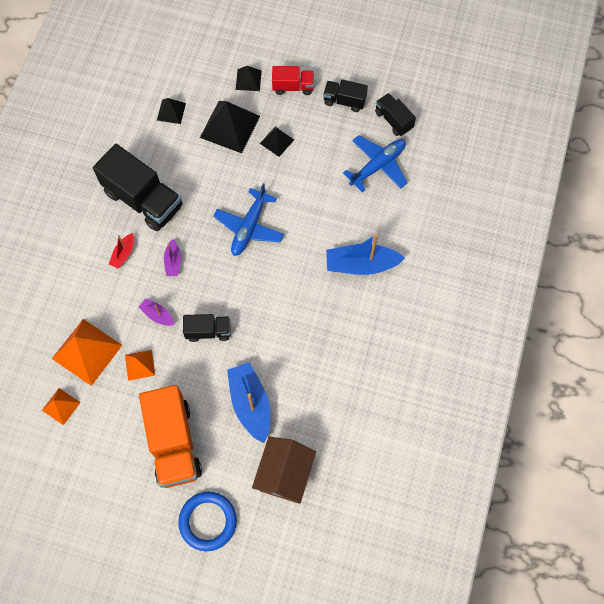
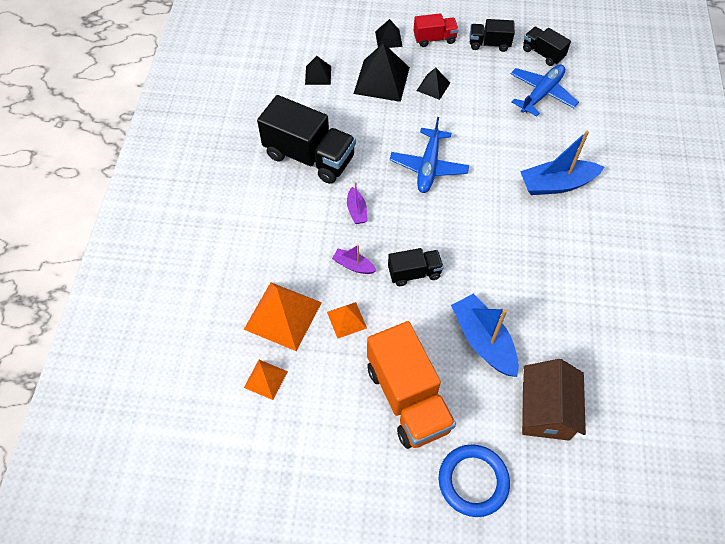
camera: 10 degrees left, 10 degrees down
red boat [109,233,134,269] -> none

